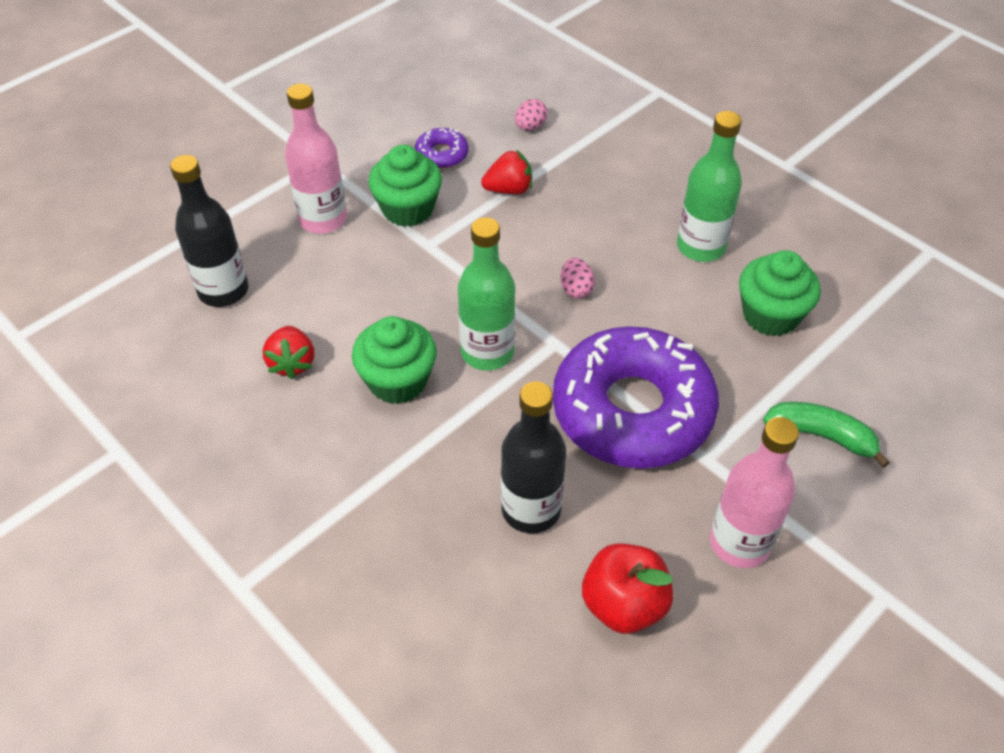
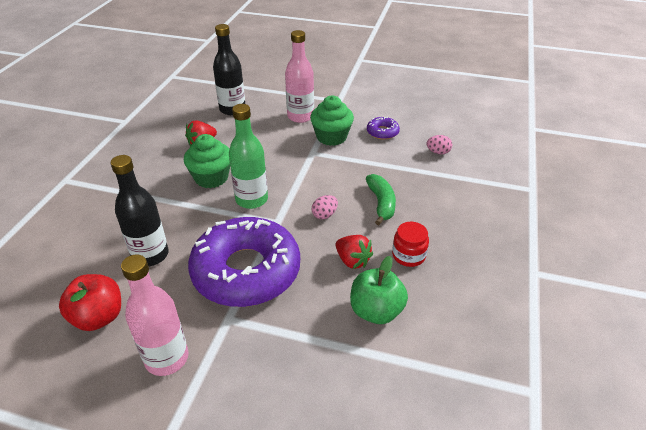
camera: 60 degrees right, 10 degrees down
red strawberry [481,150,532,194] -> red strawberry moved to [336,235,373,269]
green bottle [677,111,742,262] -> red jar [392,222,429,267]
green cupcake [739,250,821,336] -> green apple [350,256,408,324]
green banana [763,402,890,468] -> green banana moved to [366,174,396,225]

